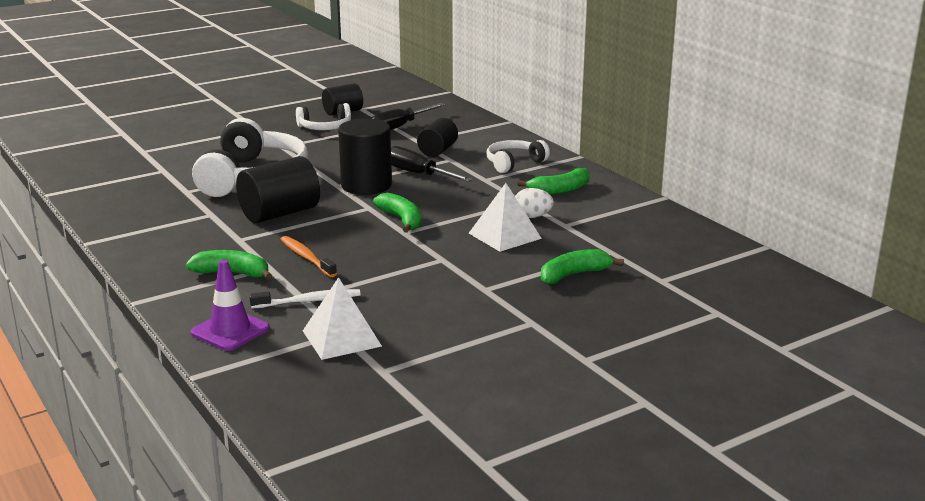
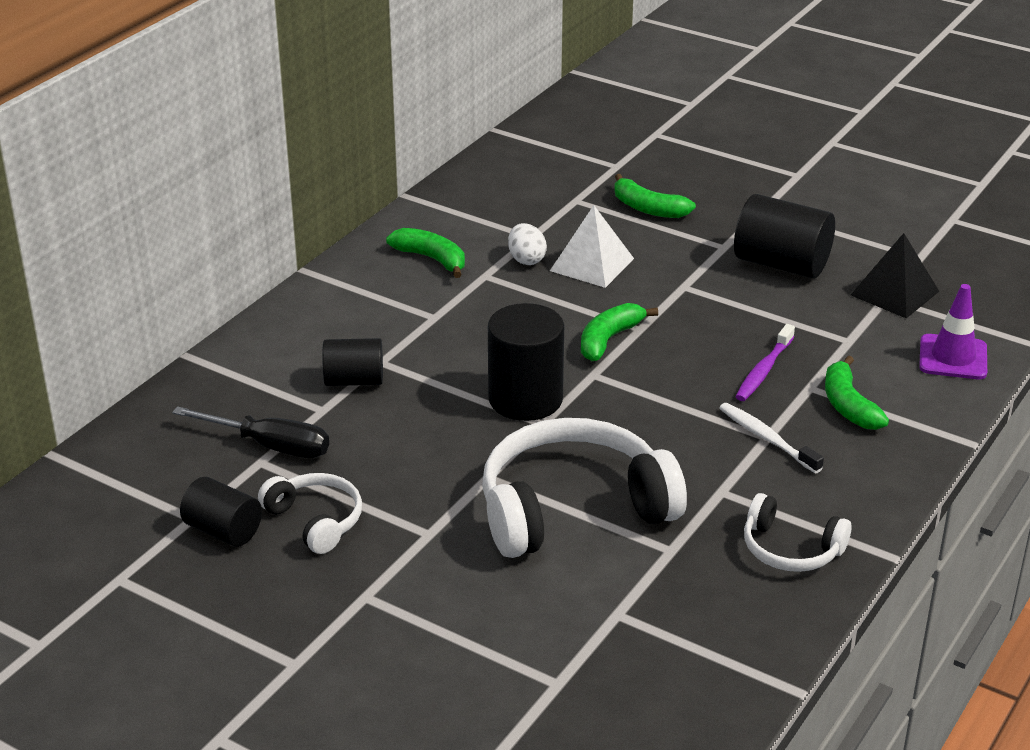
camera: 115 degrees left, 10 degrees up
black cylinder [236,156,320,223] -> black cylinder moved to [734,194,835,278]
white toothbrush [249,289,361,309] -> white toothbrush moved to [719,403,824,473]
orange toothbrush [280,236,337,277] -> purple toothbrush [735,324,795,401]
white pyramid [303,277,382,360] -> black pyramid [851,233,939,318]
black screwdriver [391,146,473,182] -> none
white headphones [487,140,550,173] -> white headphones moved to [744,493,852,572]

